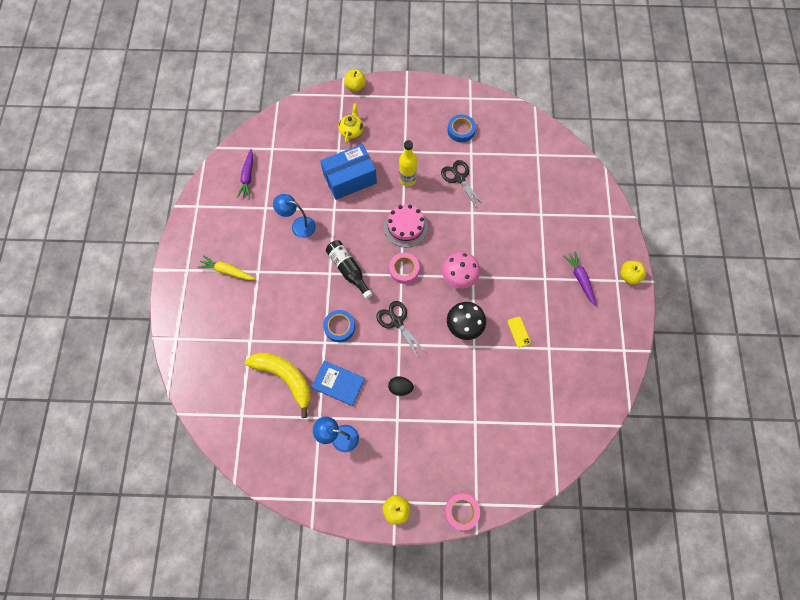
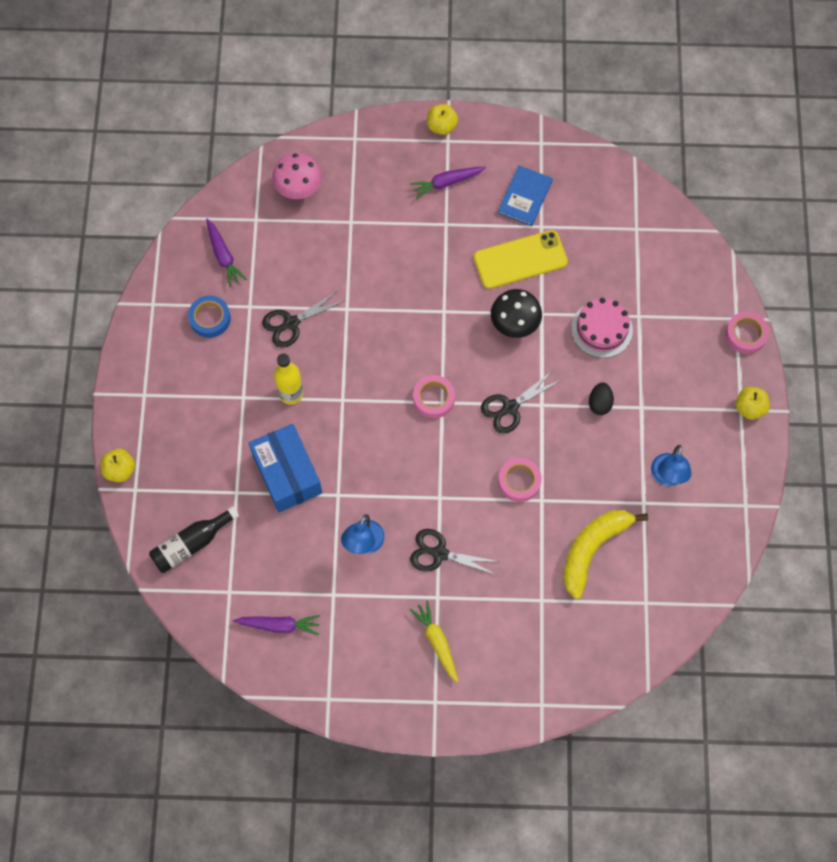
camera: 90 degrees left, 0 degrees up
yellow carrot [198,255,255,280] -> yellow carrot turned 135 degrees clockwise [410,600,458,683]
blue book [311,361,365,406] -> blue book moved to [498,166,553,226]
blue tape [323,310,355,342] -> pink tape [498,458,542,502]
black bottle [326,240,373,299] -> black bottle moved to [149,506,239,573]
yellow teapot [338,103,363,144] -> none
pink cake [384,204,428,247] -> pink cake moved to [571,298,633,358]
pink mushroom [442,252,480,289] -> pink mushroom moved to [272,153,322,199]
yellow phone [507,317,531,348] -> yellow phone [474,230,568,289], size x2.26
none -> purple carrot [206,219,247,287]
none -> black scissors [410,529,500,575]

